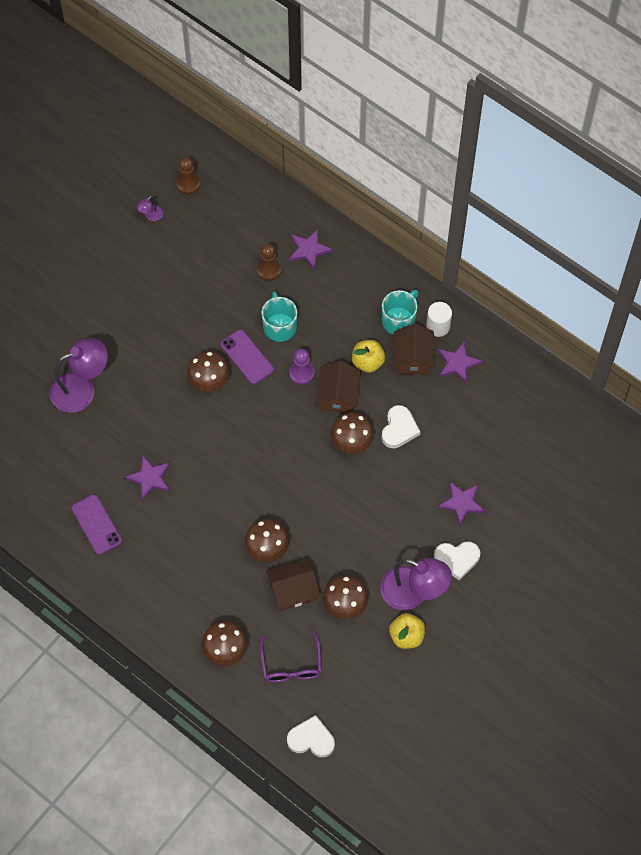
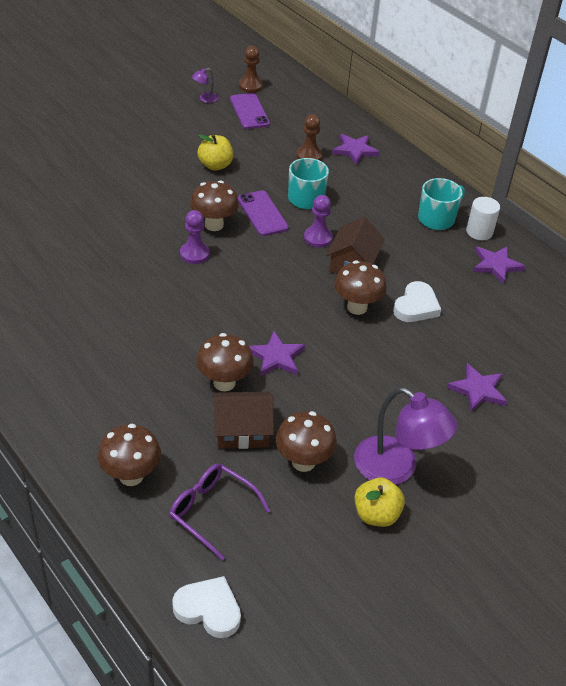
camera: 10 degrees right, 20 degrees down
purple lamp [50,338,108,413] -> none
purple phone [71,494,122,555] -> purple phone moved to [230,93,270,129]
purple star [125,455,170,500] -> purple star moved to [249,331,305,377]
purple glasses [260,630,322,682] -> purple glasses turned 120 degrees clockwise [169,464,270,560]
yellow apple [352,340,385,373] -> yellow apple moved to [197,134,233,171]
brown house [394,323,435,375] -> none
white heart [434,541,480,581] -> none
none -> purple pawn [180,210,210,264]

